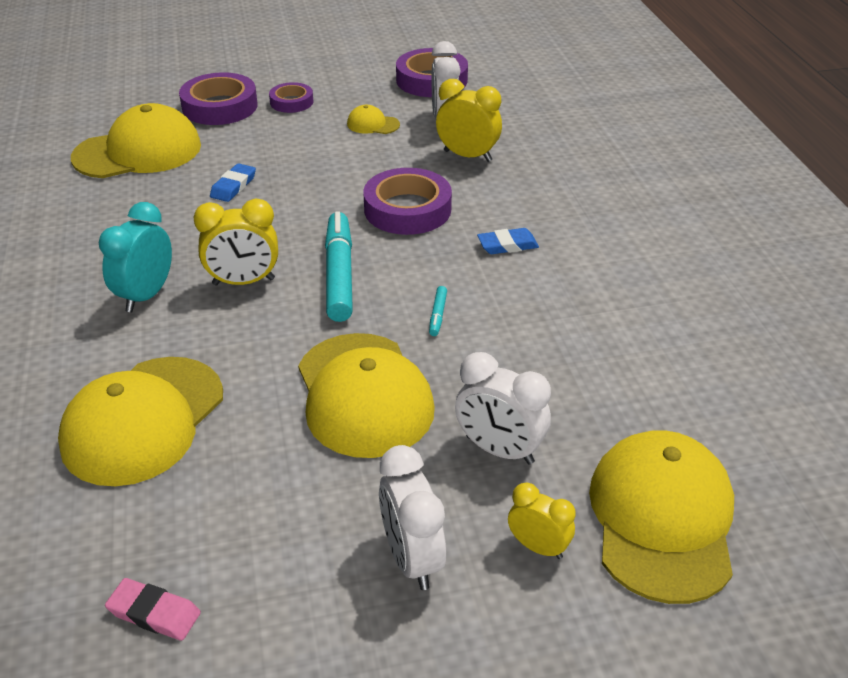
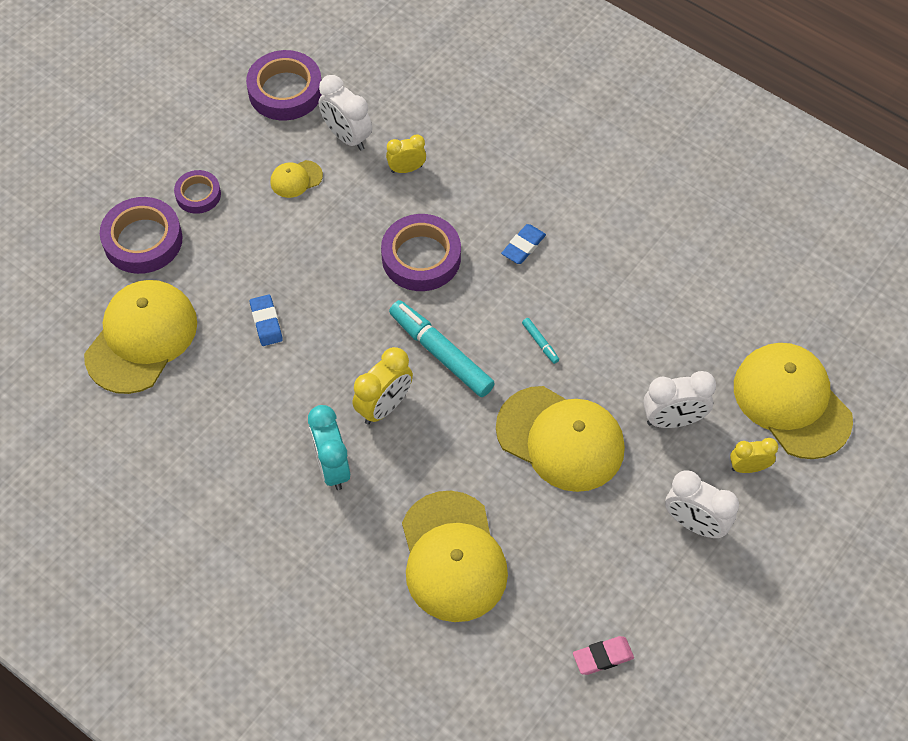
camera: 40 degrees left, 20 degrees up
yellow clock [436,79,502,162] -> yellow clock [386,135,426,173], size x0.64

